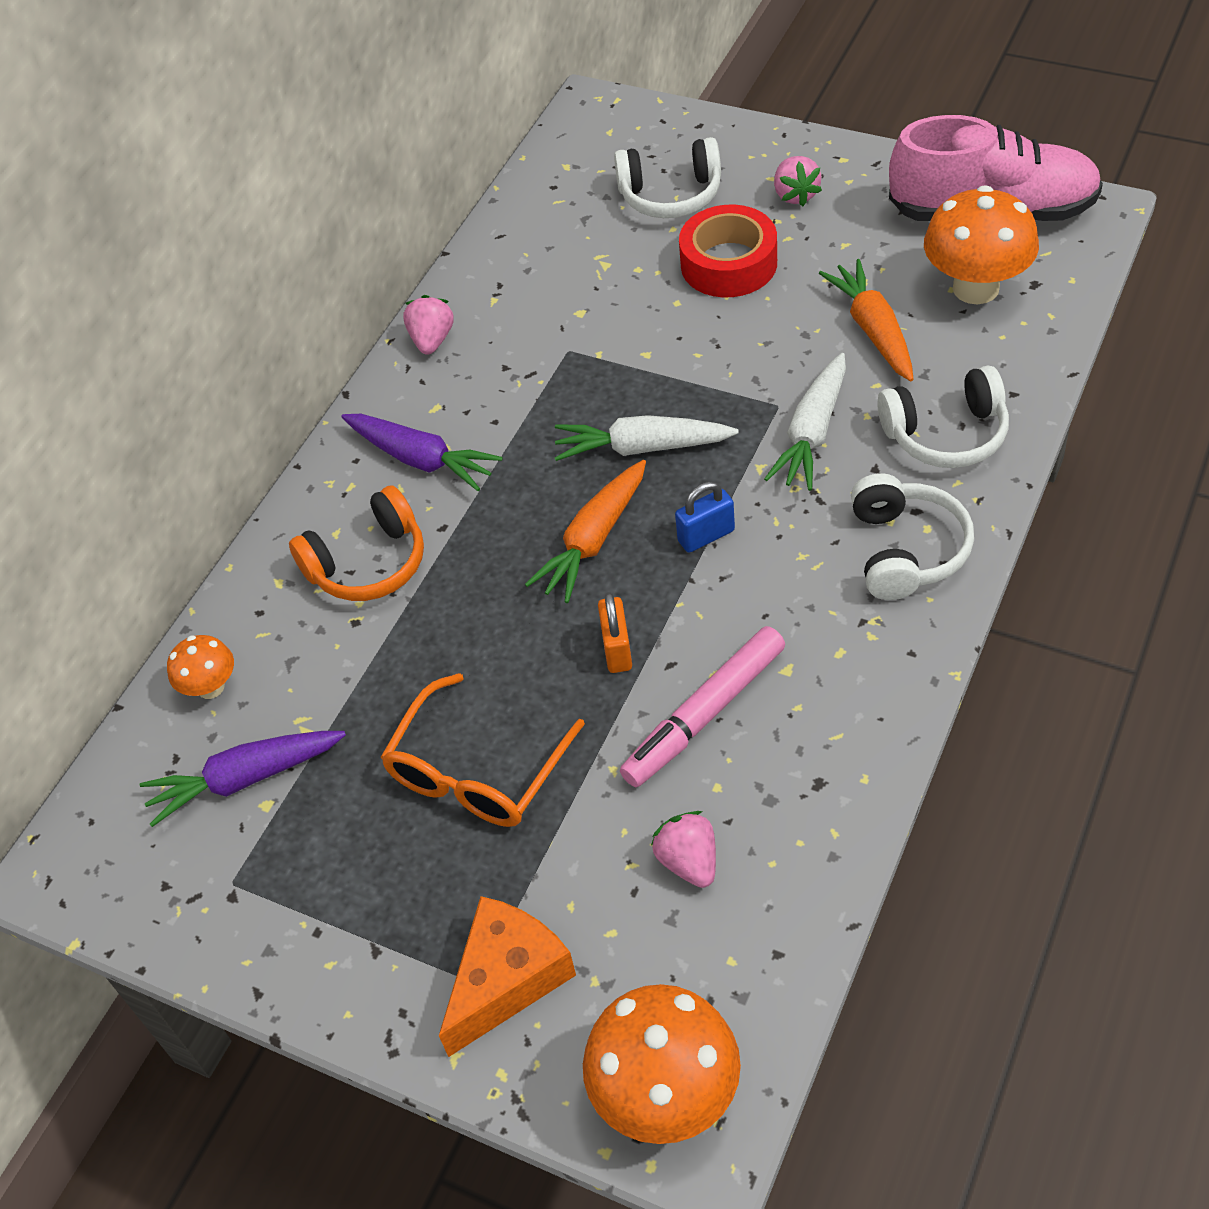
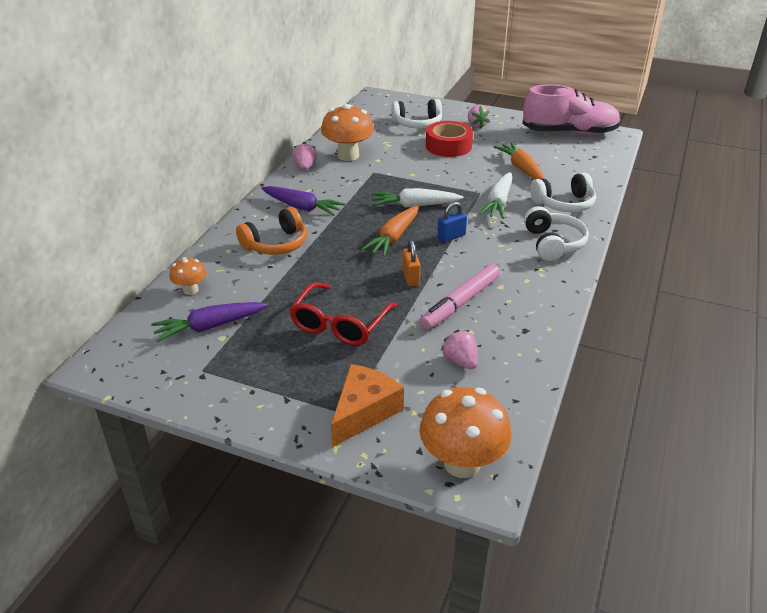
camera: 10 degrees left, 15 degrees down
orange glasses [381,673,585,827] -> red glasses [289,282,397,346]
orange mushroom [924,185,1039,304] -> orange mushroom moved to [321,104,374,161]

